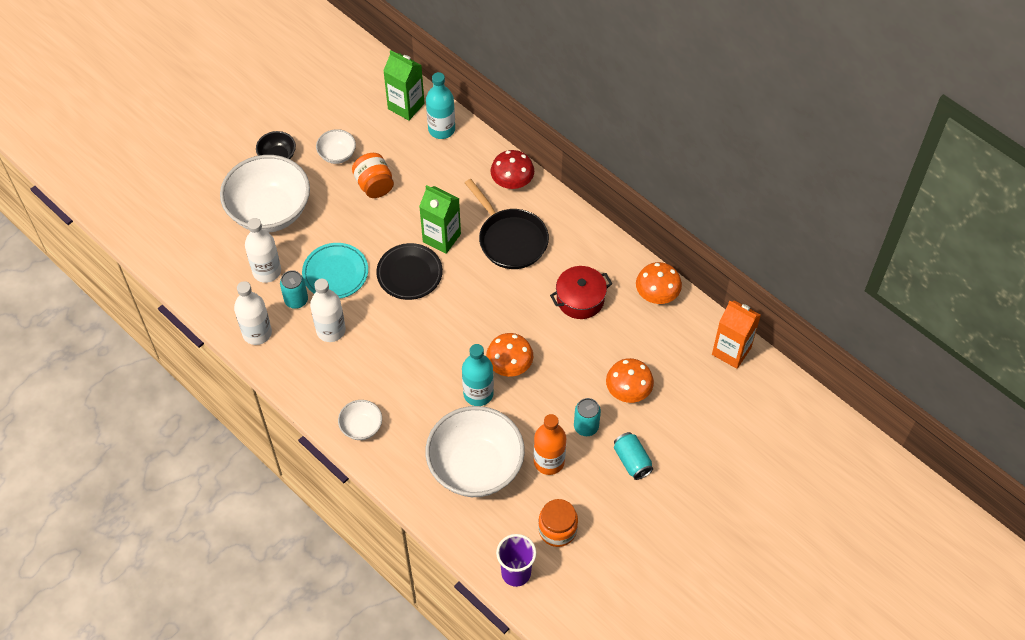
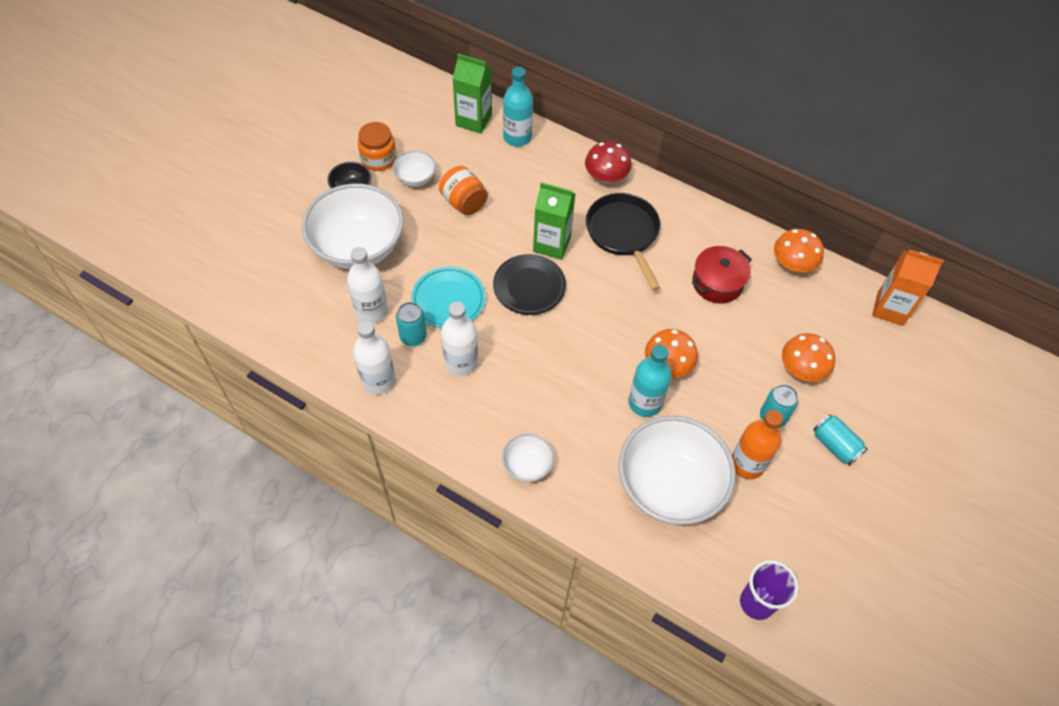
camera: 15 degrees left, 0 degrees up
black pan [465,179,549,269] -> black pan turned 150 degrees counterclockwise [586,193,660,291]
orange jar [538,499,578,547] -> orange jar moved to [358,122,397,171]

